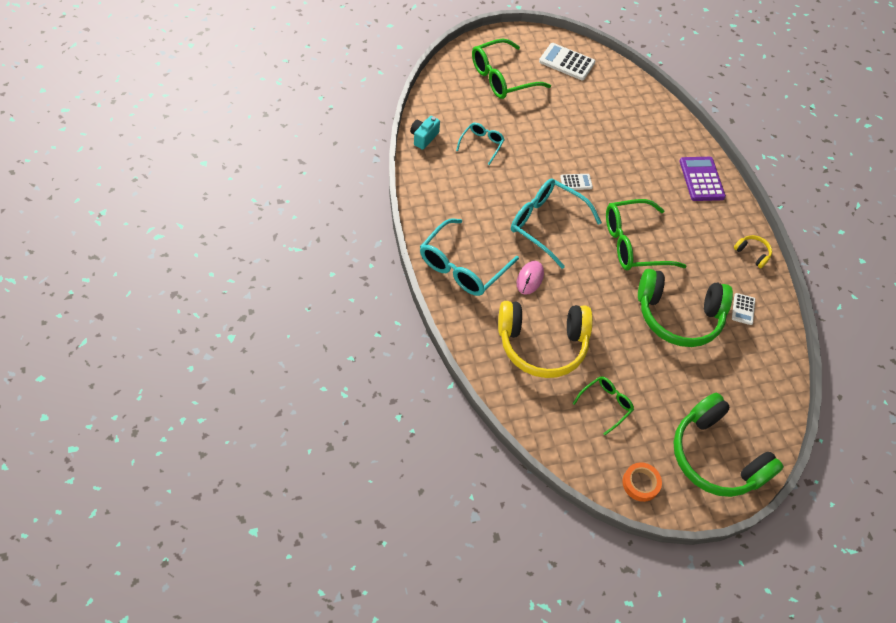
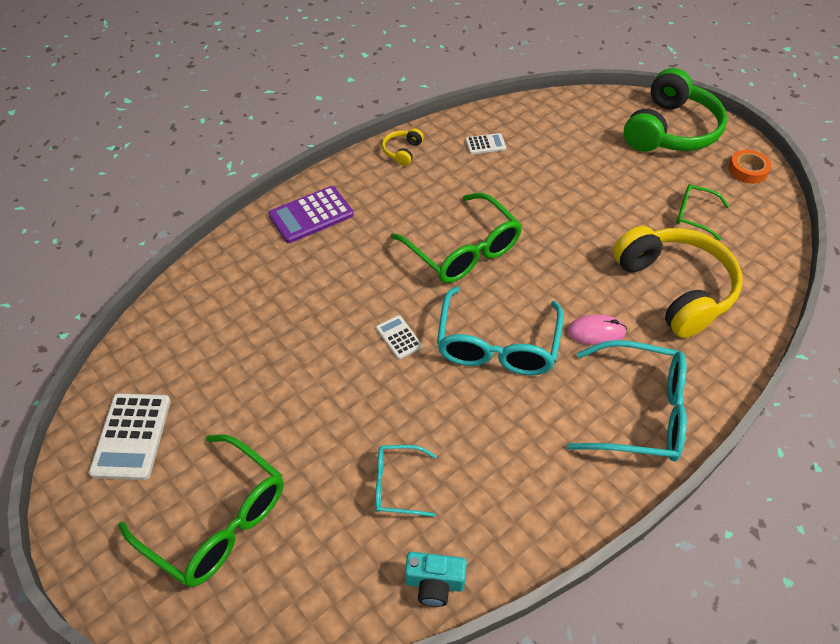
camera: 110 degrees left, 5 degrees down
green headphones [638,269,733,347] -> none

